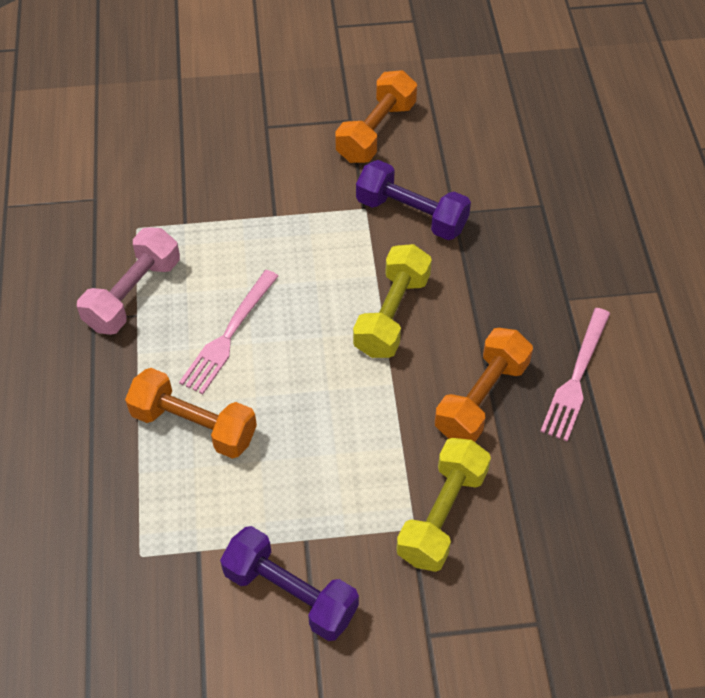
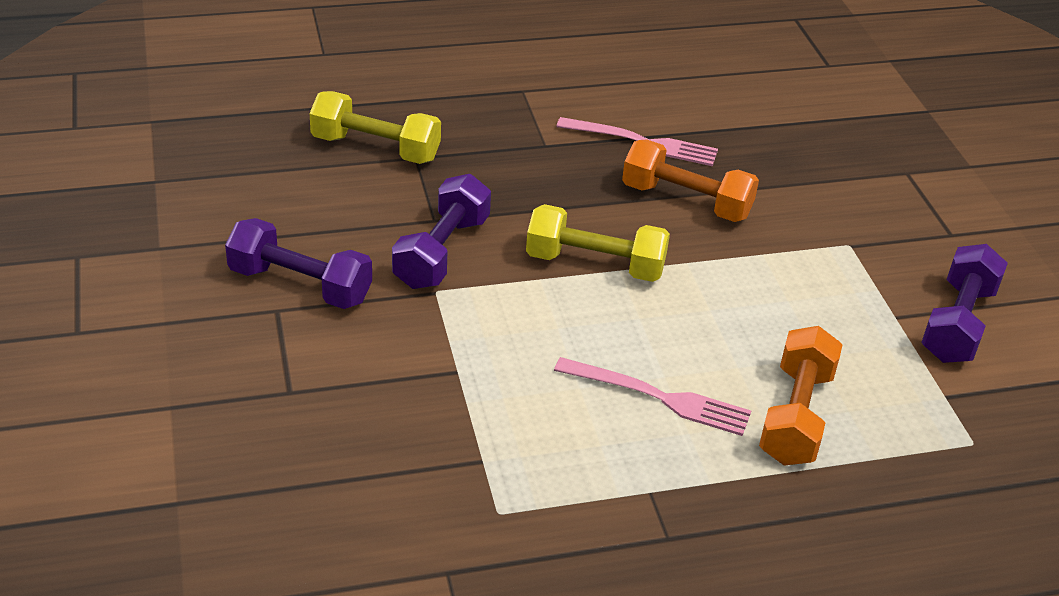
camera: 100 degrees left, 15 degrees down
pink dumbbell [77,227,180,335] -> none
orange dumbbell [335,70,417,163] -> purple dumbbell [225,218,372,309]
yellow dumbbell [396,438,491,572] -> yellow dumbbell moved to [310,91,441,164]

